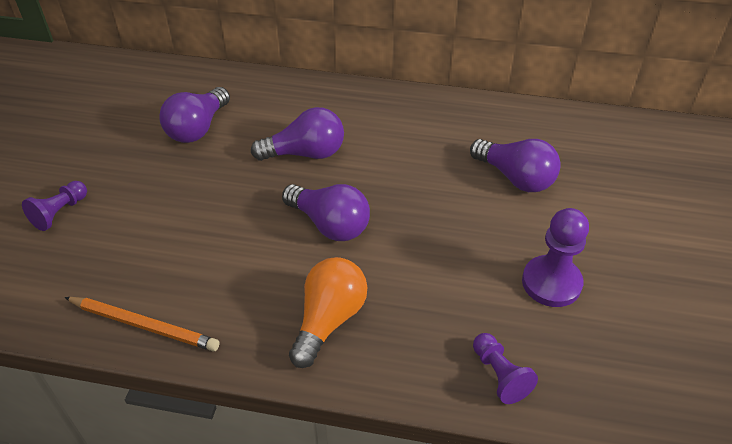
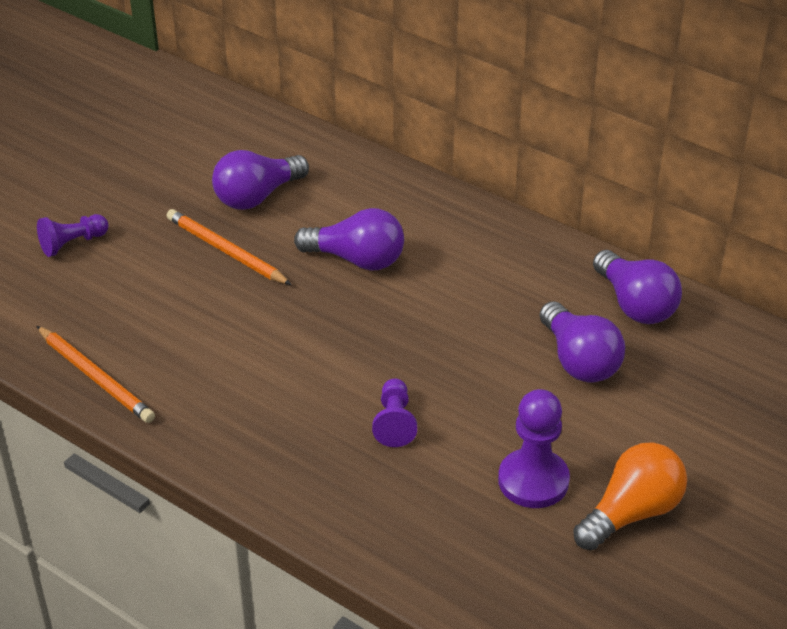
camera: 25 degrees right, 5 degrees down
purple light bulb [282,184,370,241] -> purple light bulb moved to [593,250,682,324]
orange light bulb [289,257,367,368] -> orange light bulb moved to [573,442,687,550]
purple pawn [473,333,538,404] -> purple pawn moved to [372,379,417,447]
none -> orange pencil [166,209,292,285]

